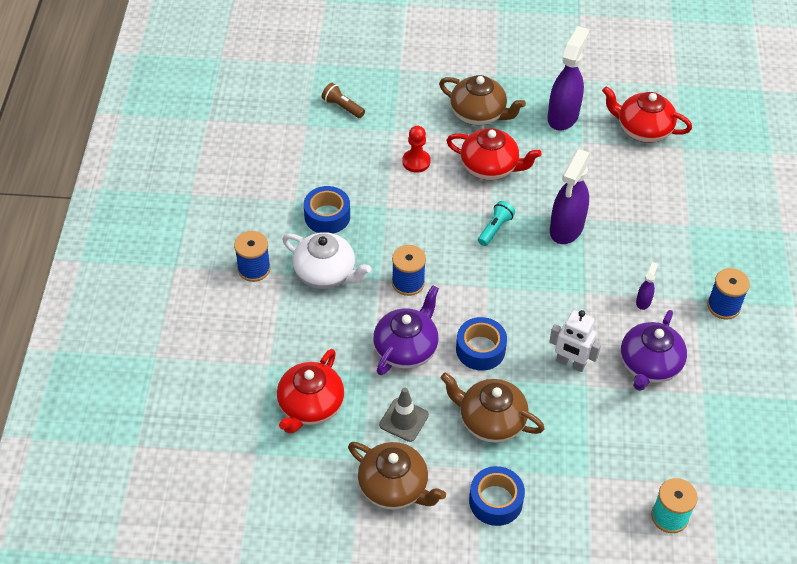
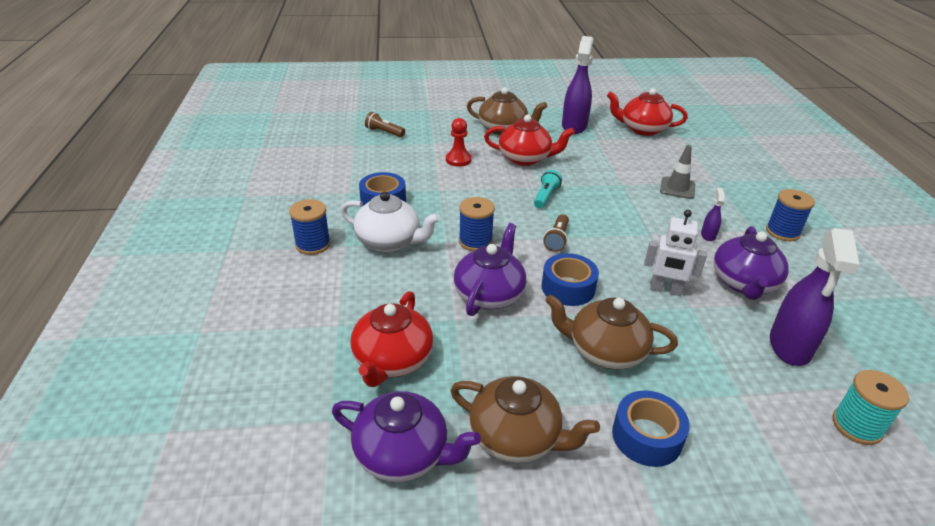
camera: 10 degrees left, 15 degrees down
grey traffic cone [379,387,429,442] -> grey traffic cone moved to [660,145,695,199]
purple spray bottle [550,149,592,244] -> purple spray bottle moved to [770,228,860,366]
none -> purple teapot [332,391,481,482]
none -> brown flashlight [543,214,569,252]

